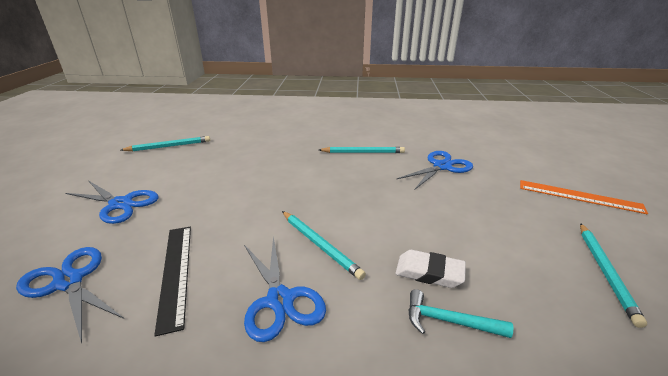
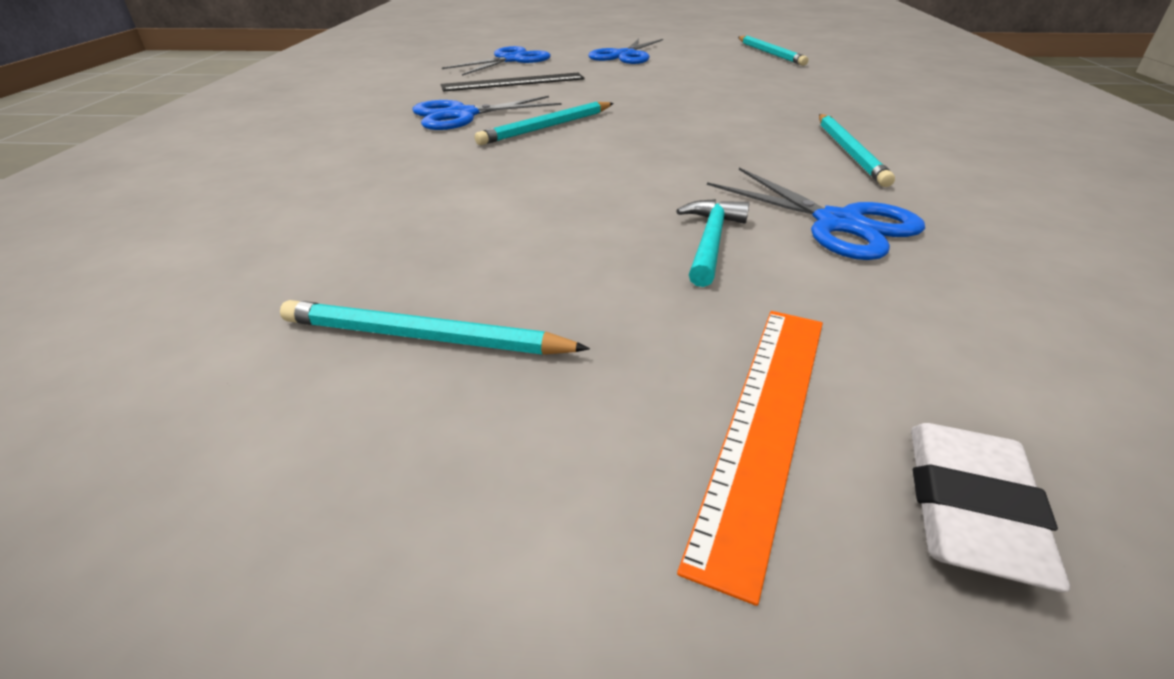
camera: 90 degrees right, 5 degrees up
white eraser [395,250,466,288] -> white eraser moved to [911,423,1070,592]
turquoise hammer [408,289,513,338] -> turquoise hammer moved to [676,199,749,287]

